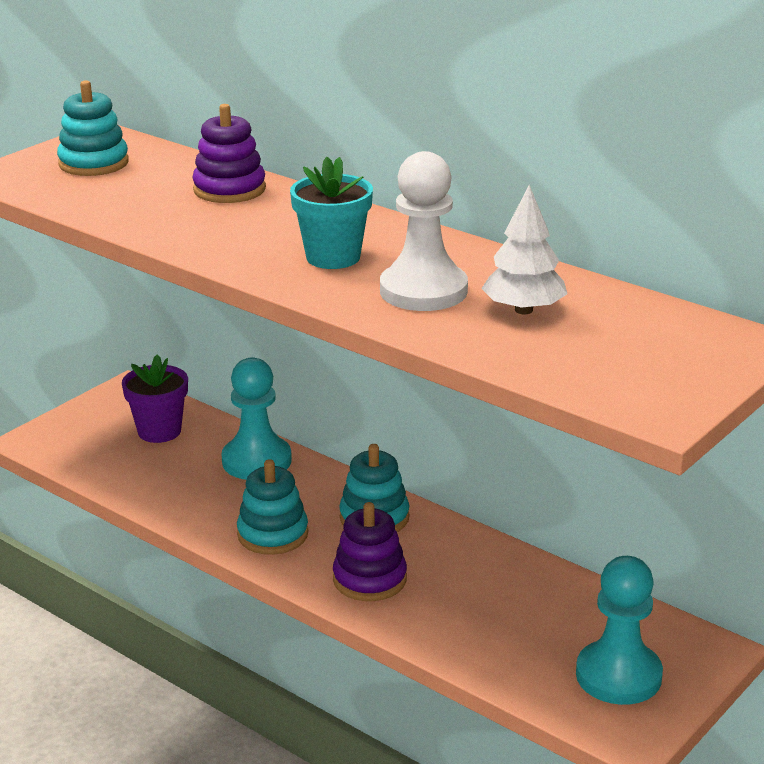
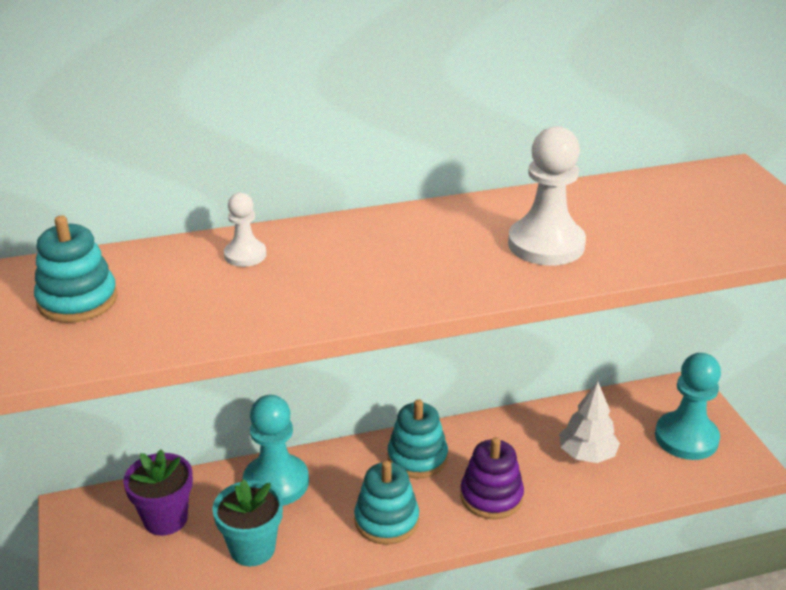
camera: 55 degrees left, 5 degrees up
purple stacking toy [192,104,266,203] -> white pawn [224,193,266,267]
turquoise flower pot [290,157,373,269] -> turquoise flower pot moved to [212,479,283,566]
white tree [481,185,567,314] -> white tree moved to [559,381,620,463]

